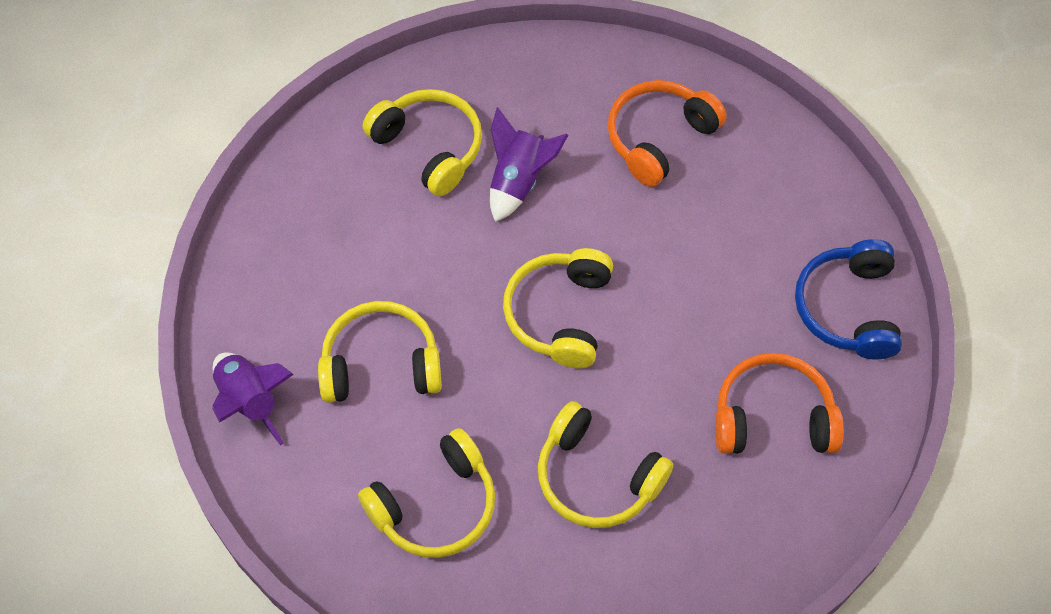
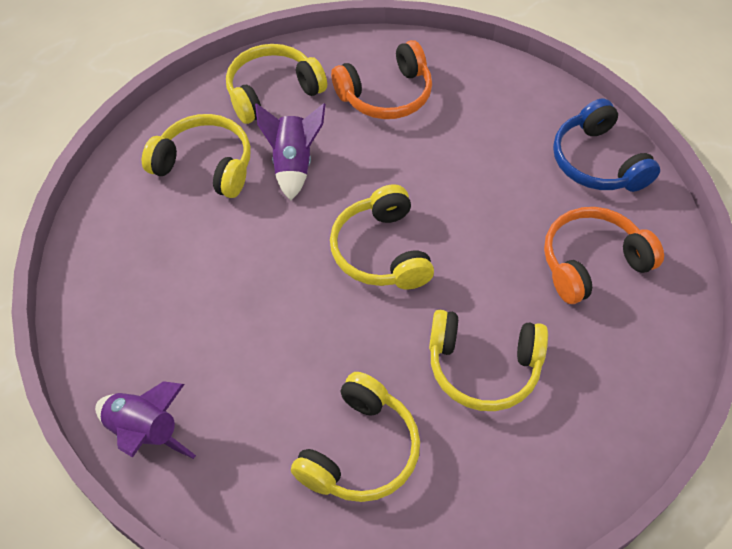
camera: 25 degrees left, 5 degrees down
yellow headphones [318,301,442,403] -> yellow headphones moved to [226,44,327,124]
orange headphones [608,80,727,187] -> orange headphones turned 135 degrees counterclockwise [331,40,432,119]

